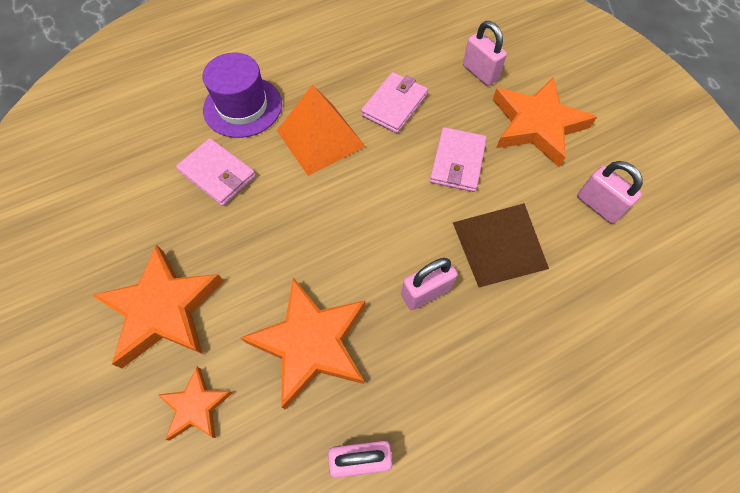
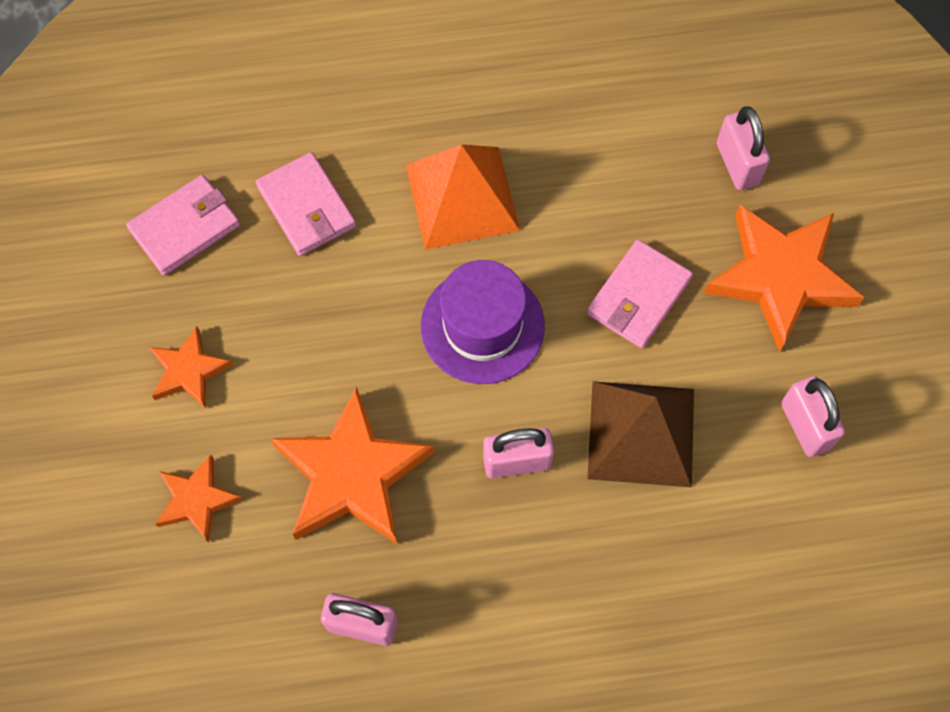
camera: 20 degrees right, 5 degrees up
orange star [92,244,224,368] -> orange star [149,327,233,408], size x0.53
purple hat [203,52,282,138] -> purple hat moved to [421,260,545,384]
pink wallet [361,72,428,133] -> pink wallet moved to [126,175,240,276]

